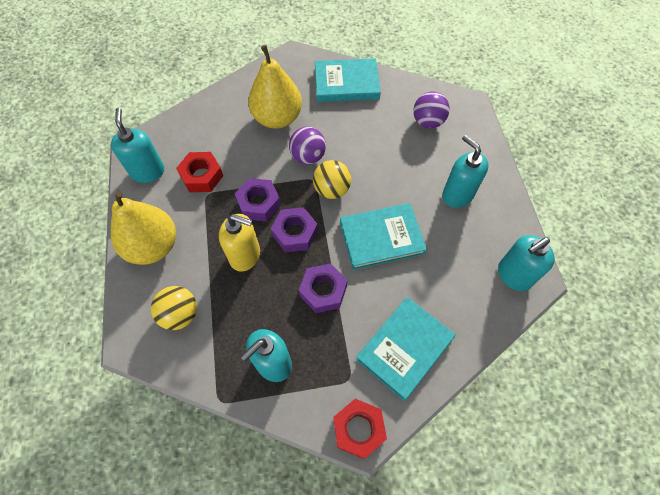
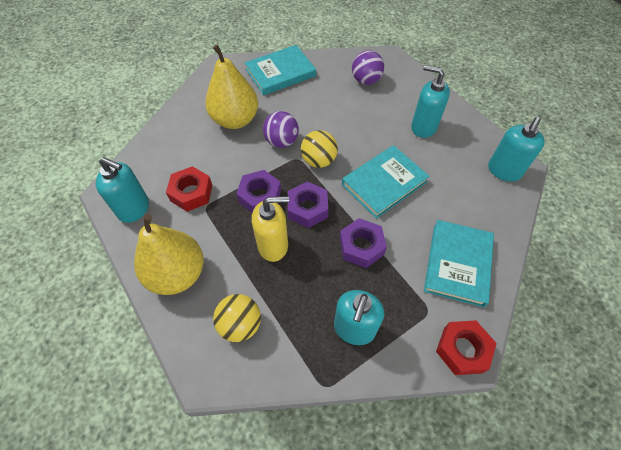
camera: 25 degrees left, 5 degrees down
turquoise soap dispenser [111,108,164,183] -> turquoise soap dispenser turned 150 degrees clockwise [96,157,149,223]

